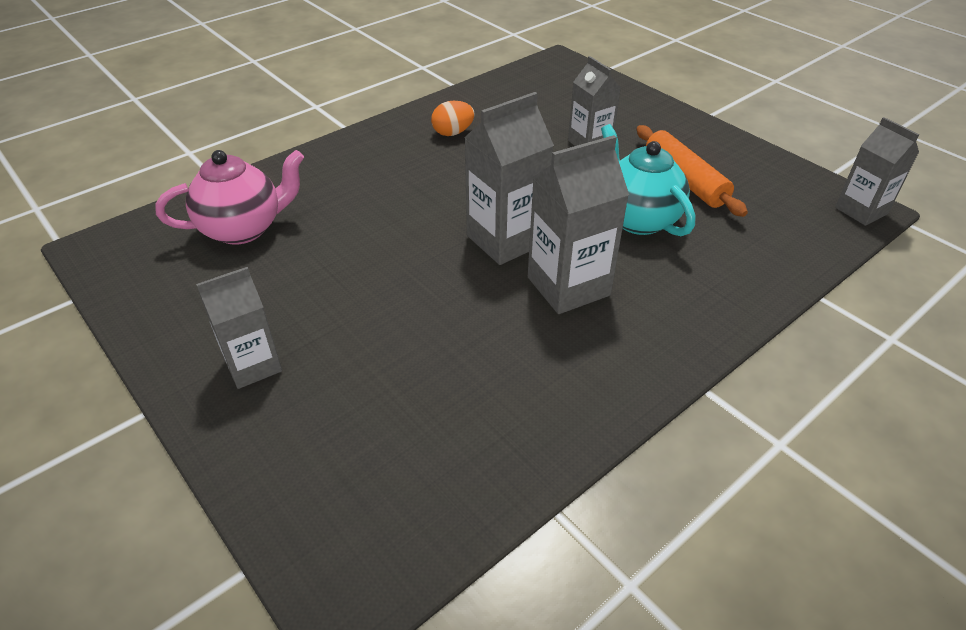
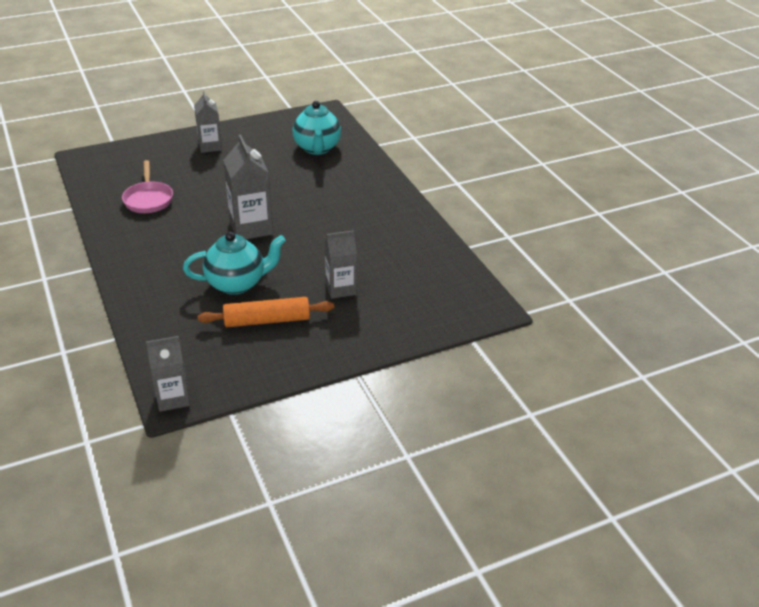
camera: 105 degrees right, 5 degrees down
pink teapot [155,150,304,245] -> turquoise teapot [292,101,341,155]
orange egg [431,101,475,136] -> none
grey carton [528,135,629,314] -> none
none -> pink pan [122,160,173,213]

